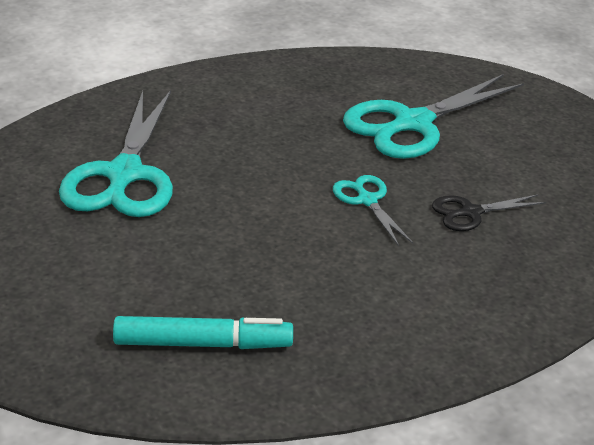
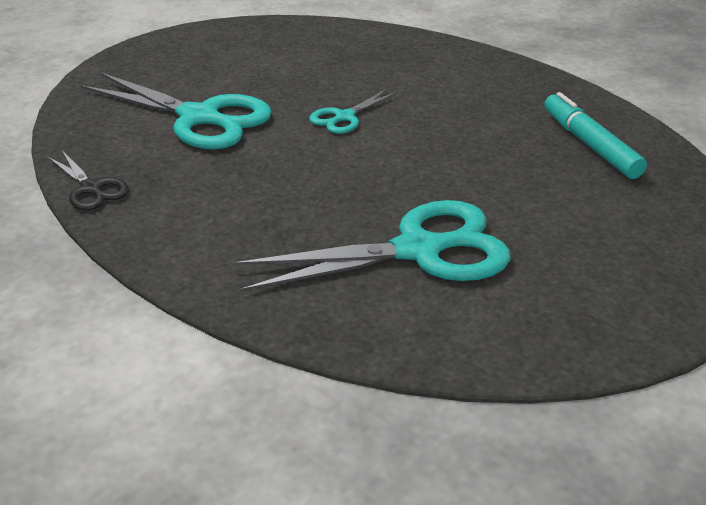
camera: 110 degrees left, 0 degrees up
black scissors [432,194,546,231] -> black scissors moved to [47,150,129,210]

